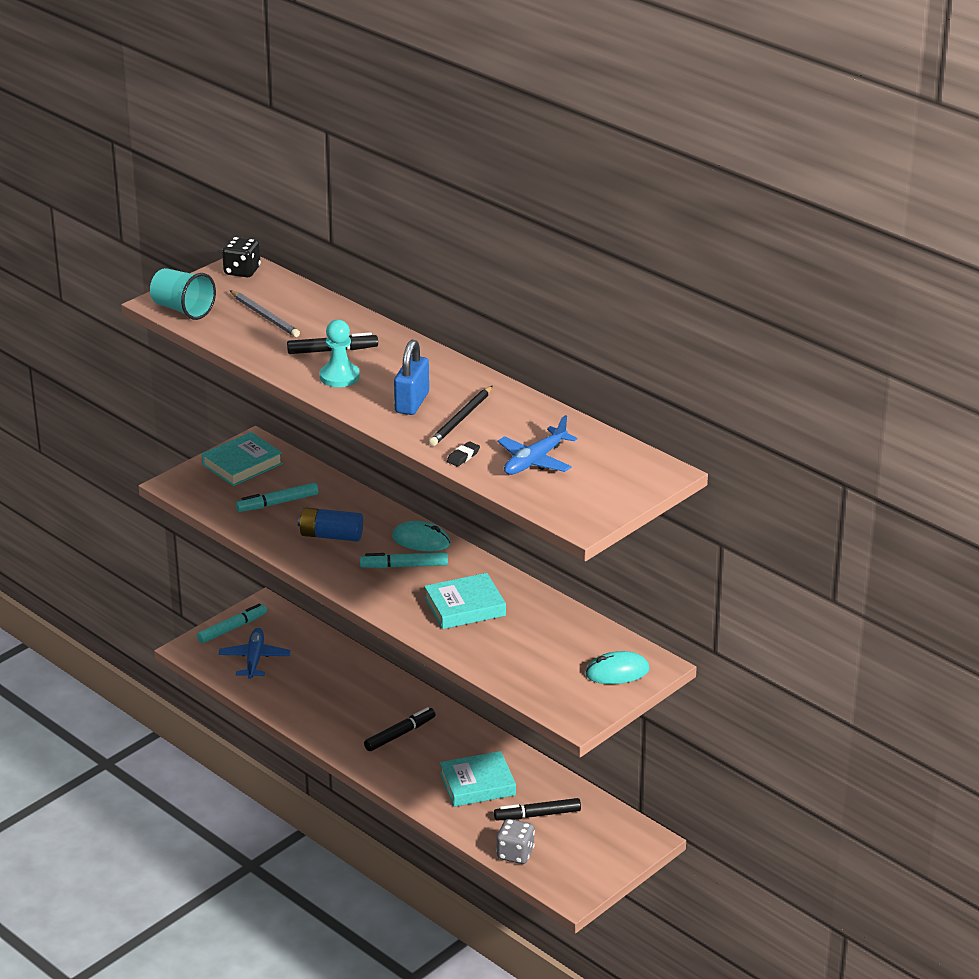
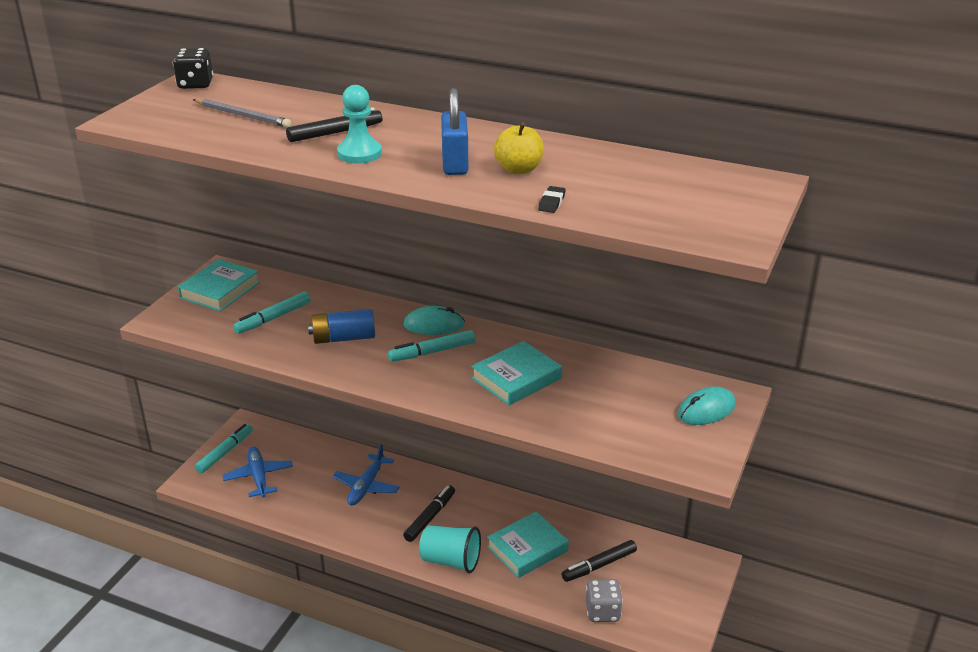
camera: 20 degrees left, 0 degrees up
turquoise cup [150,268,216,320] -> turquoise cup moved to [419,525,481,573]
black pencil [429,386,493,446] -> yellow apple [494,122,544,174]
blue plane [497,415,577,475] -> blue plane moved to [332,444,400,506]

